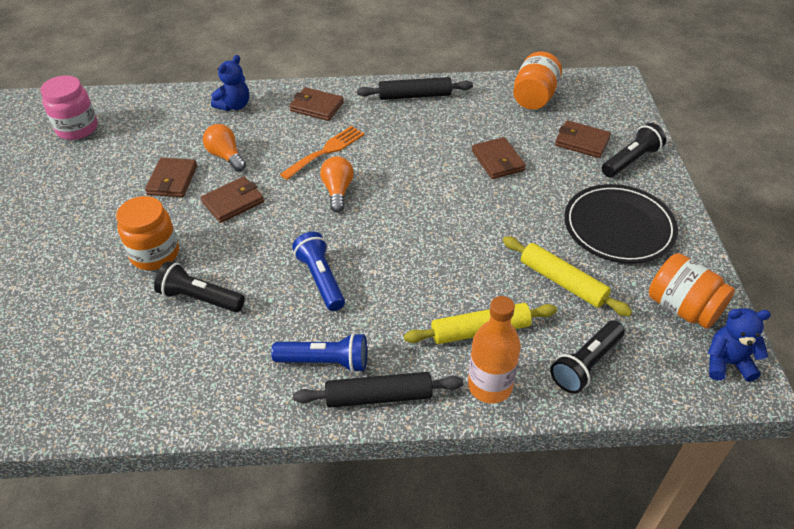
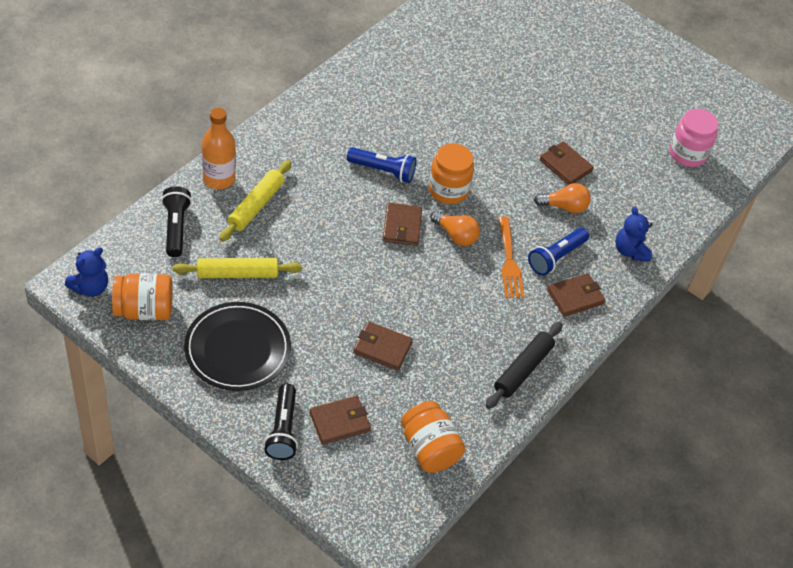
camera: 125 degrees right, 5 degrees up
orange jar [116,196,179,270] -> orange jar moved to [428,143,474,204]
black flashlight [154,261,245,312] -> none
brown wallet [201,177,264,223] -> brown wallet moved to [382,202,422,246]
blue flashlight [271,333,367,373] -> blue flashlight moved to [528,228,589,276]
black rolling pin [293,372,463,408] -> none

